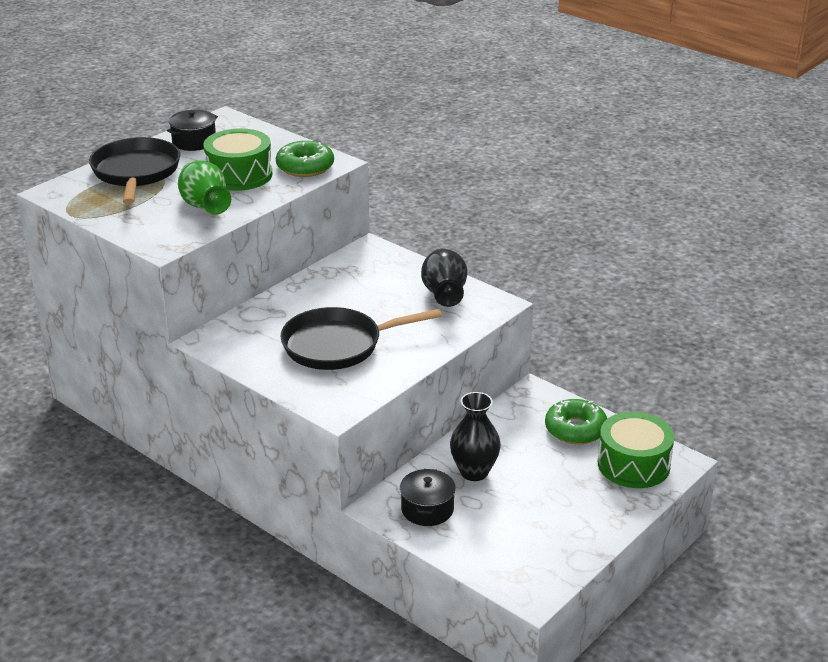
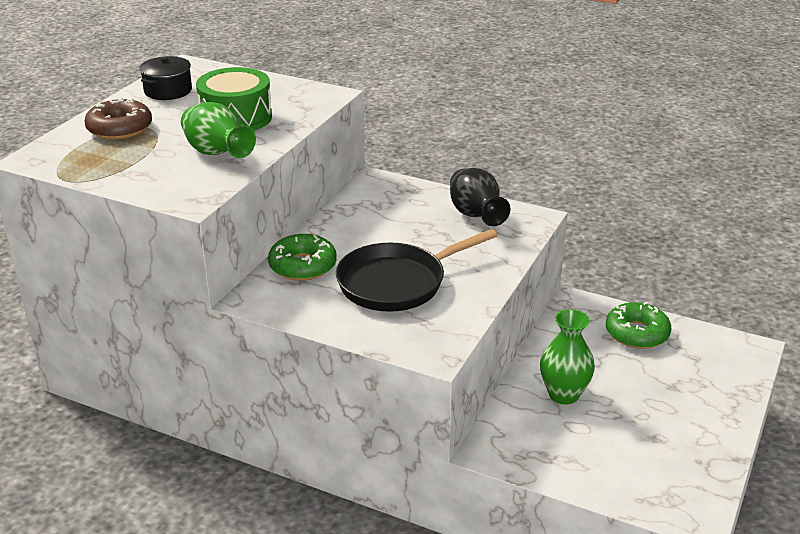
camera: 15 degrees left, 0 degrees up
black pan [89,137,180,204] -> brown donut [85,97,152,140]
green donut [276,141,334,177] -> green donut moved to [268,234,337,281]
black pot [400,469,456,526] -> none
black vase [450,392,501,481] -> green vase [540,309,595,405]
green drum [598,412,675,488] -> none

